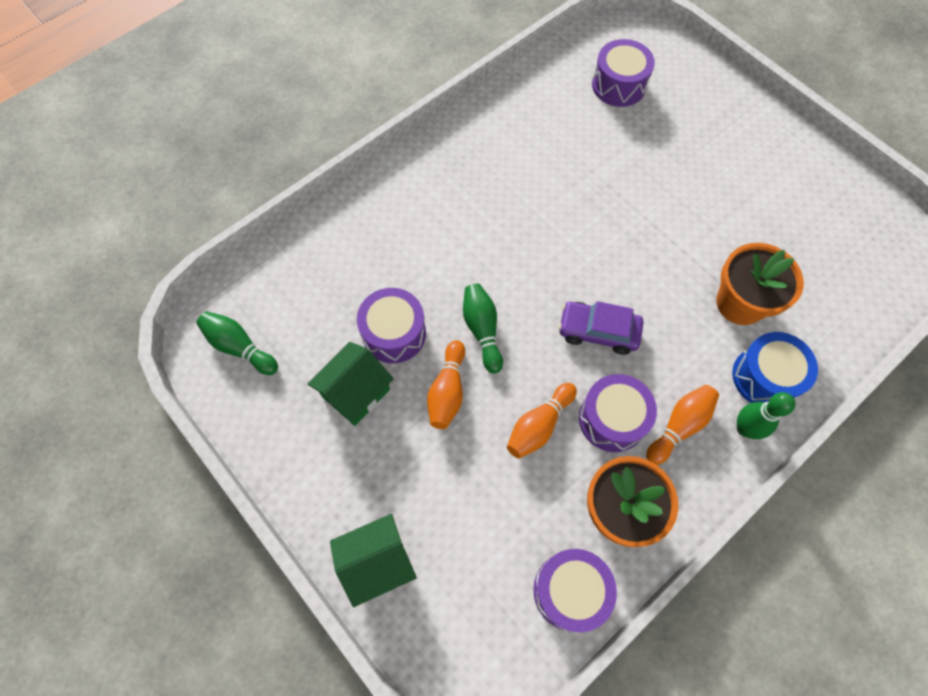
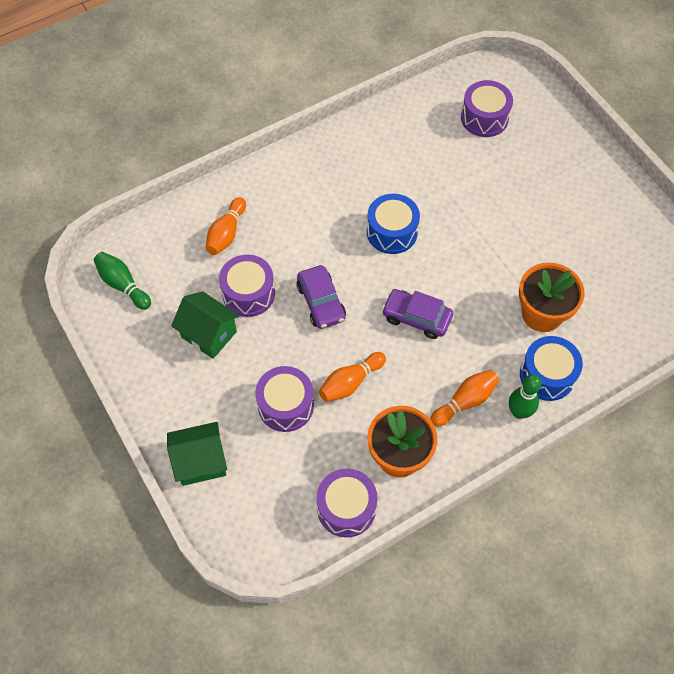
camera: 10 degrees right, 5 degrees down
green house [308,342,394,426] -> green house turned 75 degrees clockwise [171,291,240,359]
orange bowling pin [427,340,465,429] -> orange bowling pin moved to [206,197,246,255]
green bowling pin [463,284,503,374] -> purple car [297,265,346,329]
purple drum [579,374,657,452] -> purple drum moved to [255,366,314,432]
none -> blue drum [367,194,420,254]

